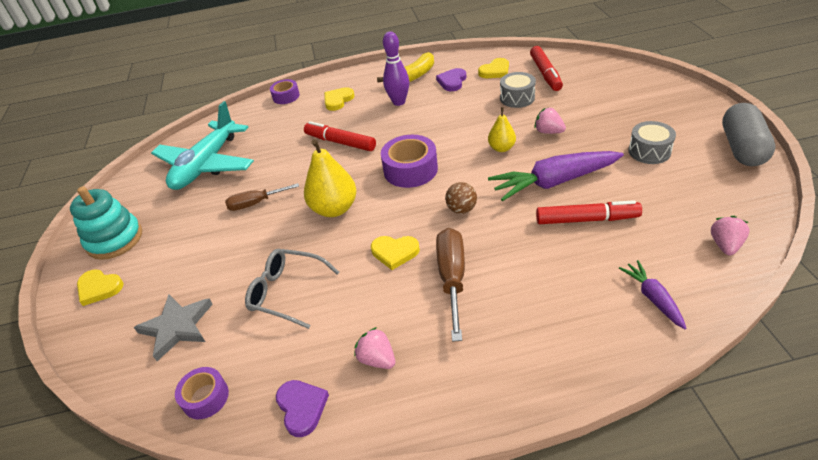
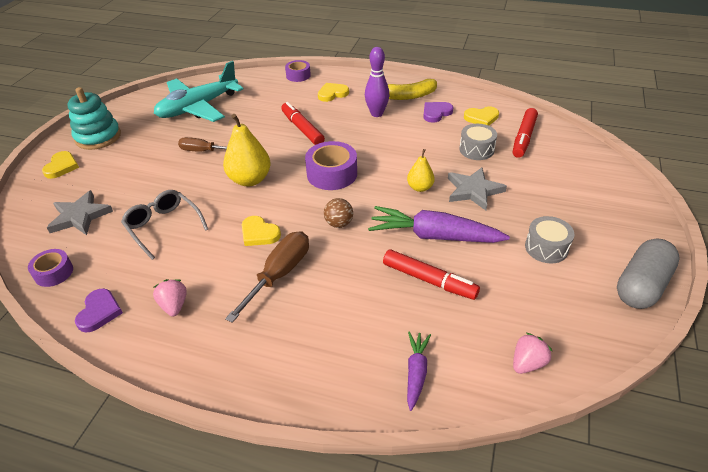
camera: 25 degrees right, 0 degrees up
yellow heart [77,270,124,306] -> yellow heart turned 135 degrees counterclockwise [42,151,79,179]
pink strawberry [534,108,566,134] -> grey star [448,167,507,210]

